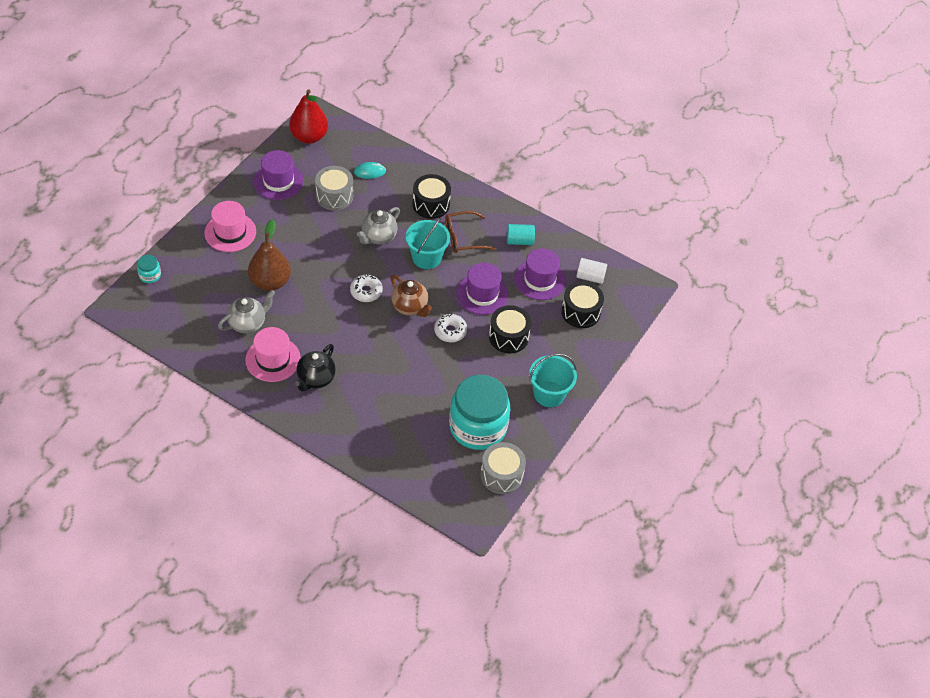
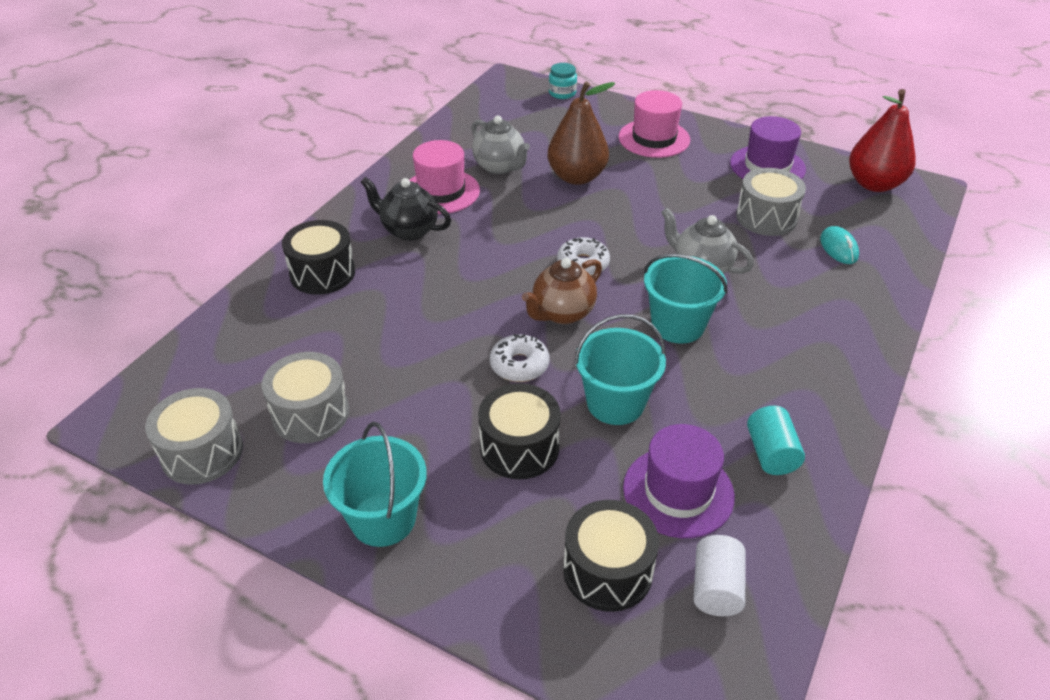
camera: 90 degrees right, 10 degrees down
black drum [413,174,451,219] -> black drum moved to [282,220,355,295]
brown glasses [445,211,496,253] -> none
turquoise jar [449,375,510,450] -> grey drum [262,352,349,443]
purple hat [456,263,509,315] -> turquoise bucket [574,314,666,425]

